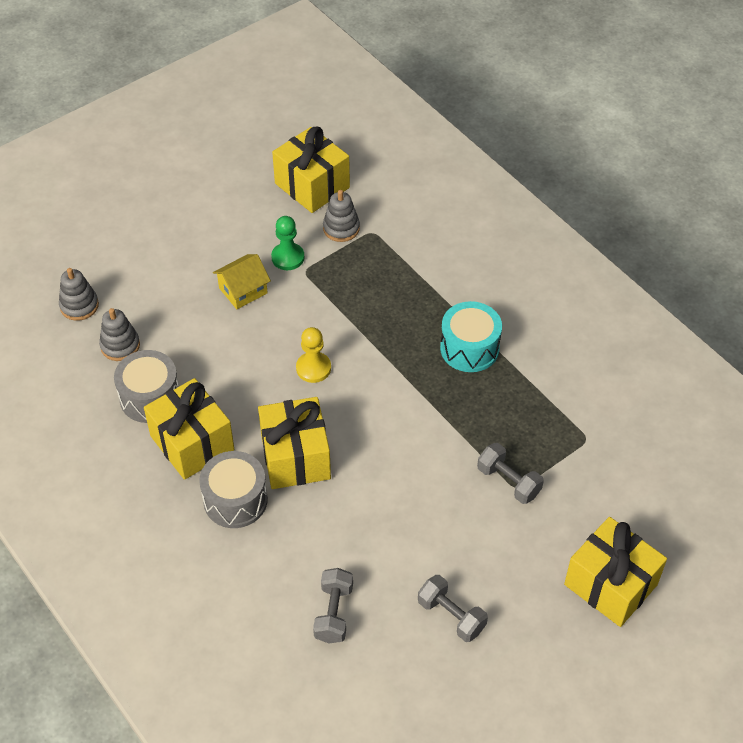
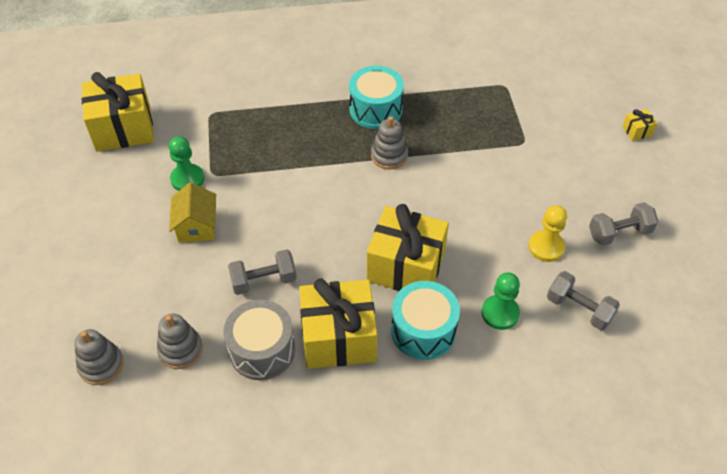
camera: 60 degrees left, 0 degrees up
grey drum [199,451,268,528] -> turquoise drum [391,281,460,360]
yellow pawn [296,327,331,383] -> yellow pawn moved to [529,205,567,262]
grey stacking toy [323,190,360,242] -> grey stacking toy moved to [371,116,408,169]
grey dumbbell [477,443,544,504] -> grey dumbbell moved to [228,249,297,295]
yellow gift [564,517,667,627] -> yellow gift [622,109,658,141], size x0.40
none -> green pawn [482,272,520,330]

